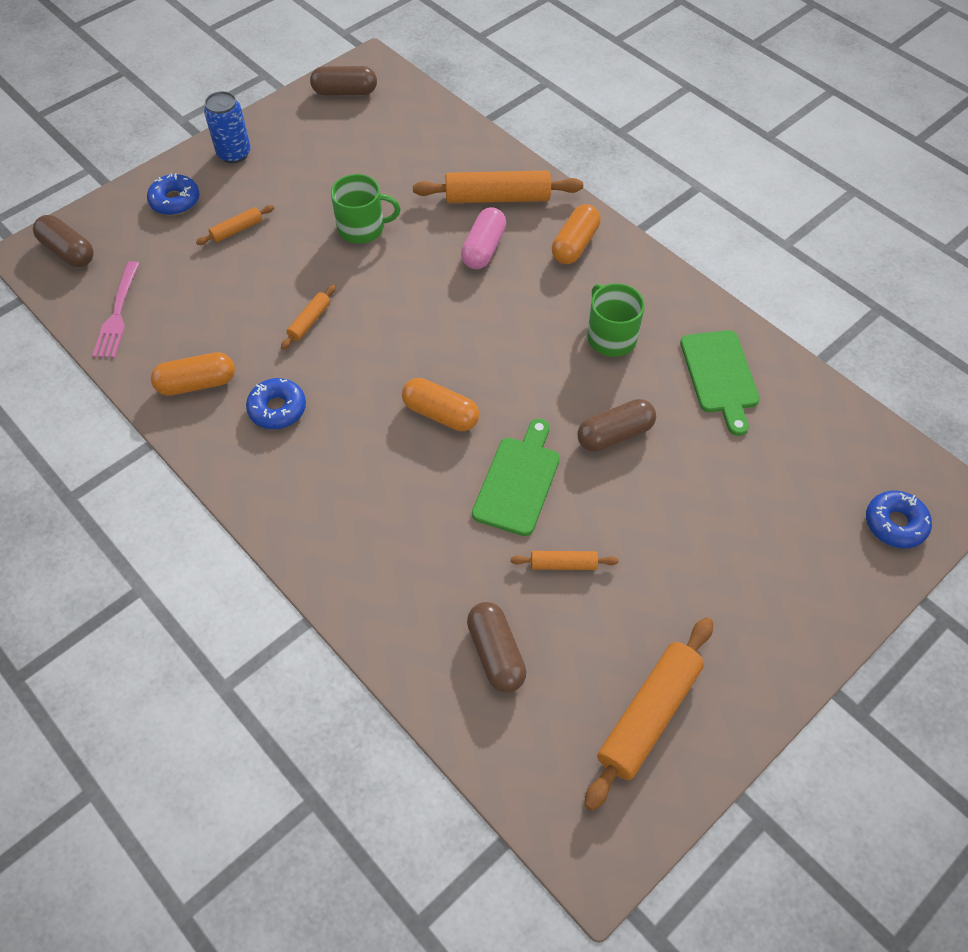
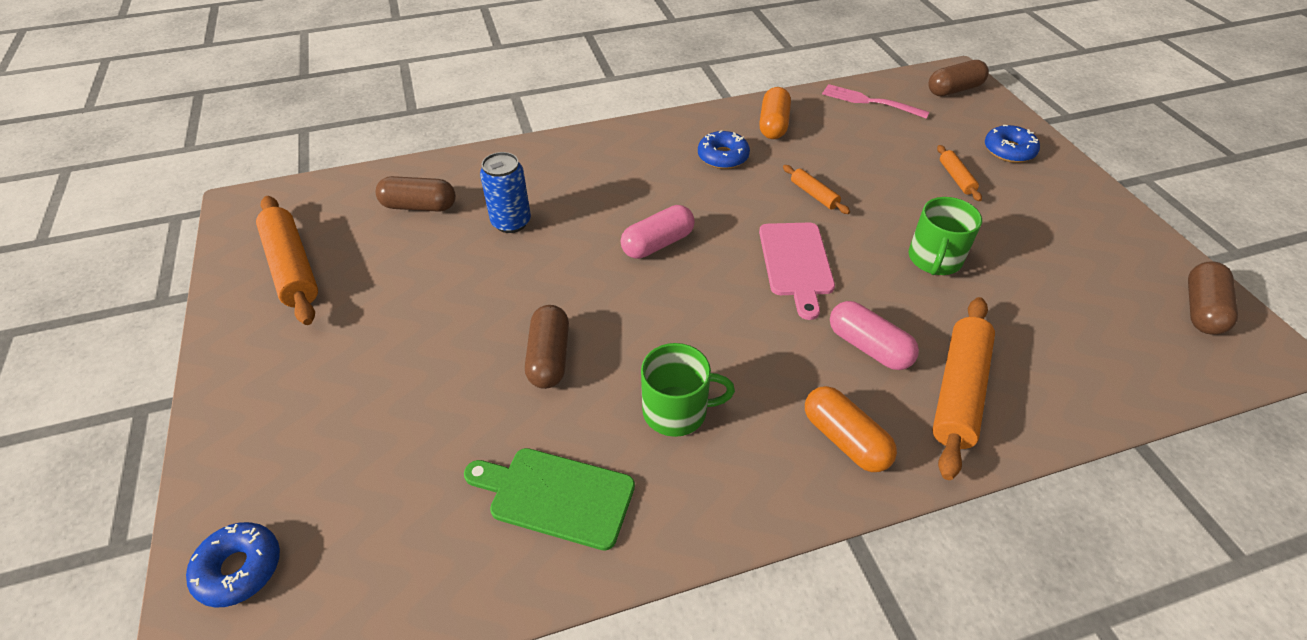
camera: 115 degrees right, 10 degrees down
blue can [204,91,251,163] -> blue can moved to [480,152,531,233]
orange capsule [402,378,479,431] -> pink capsule [621,205,695,259]
green cutting board [472,418,560,536] -> none
orange rolling pin [510,551,618,570] -> none
none -> pink cutting board [759,223,835,320]

